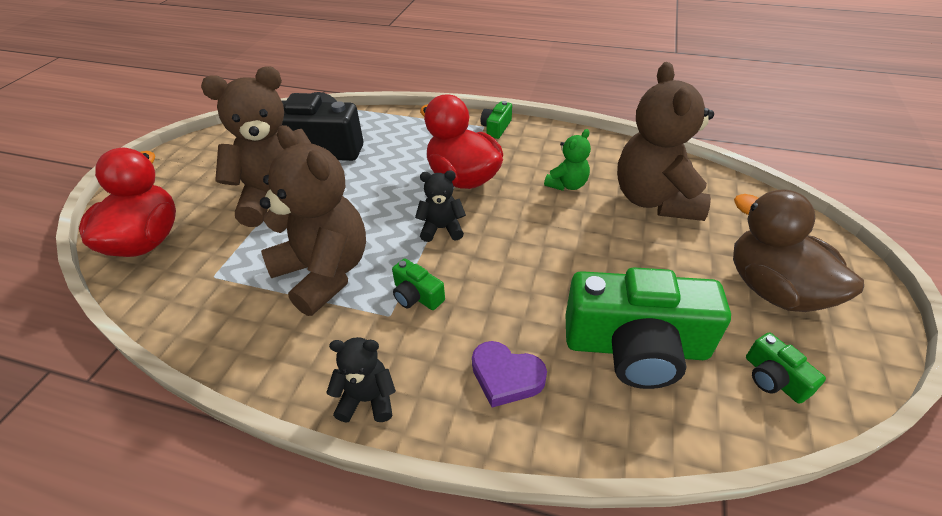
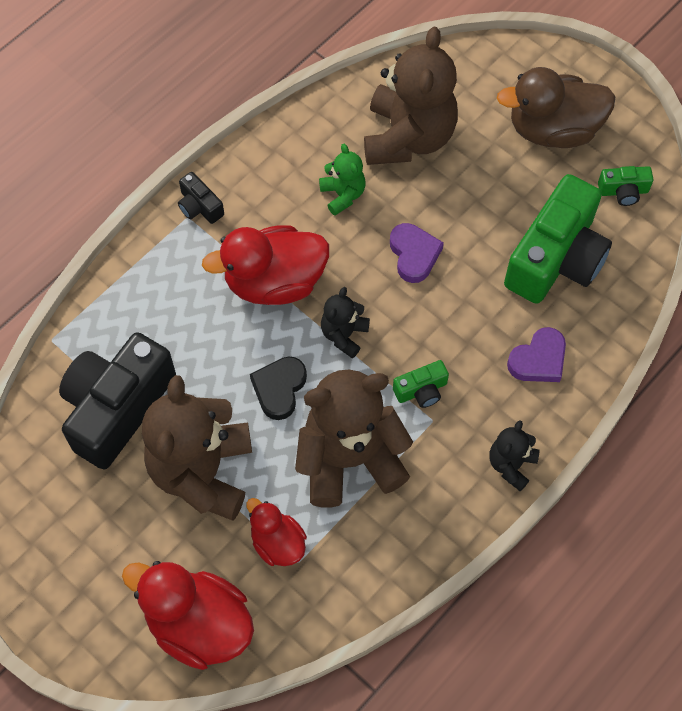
camera: 65 degrees left, 20 degrees up
green camera [481,101,512,139] -> black camera [178,172,224,224]
brown teddy bear [617,62,714,221] -> brown teddy bear turned 105 degrees counterclockwise [364,27,458,165]
none -> red duck [246,498,307,566]
none -> black heart [250,356,307,420]
none -> purple heart [390,223,444,283]

